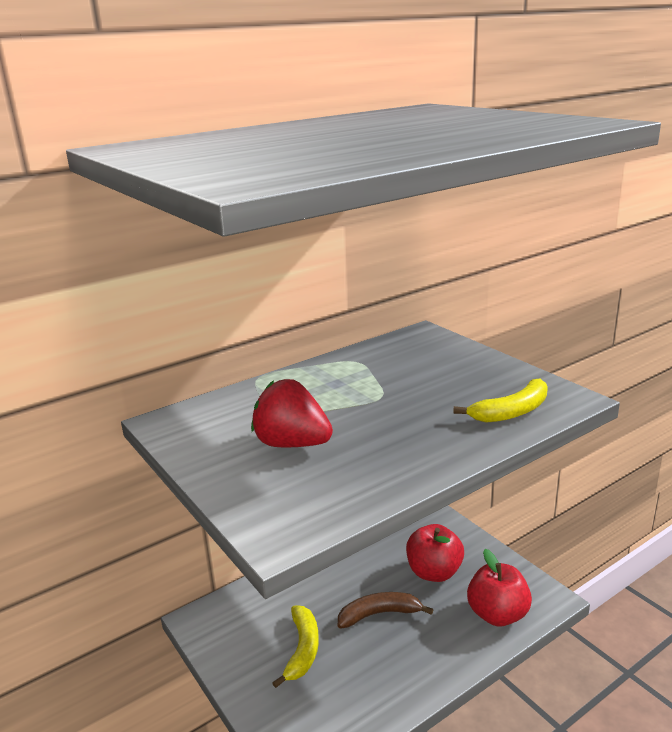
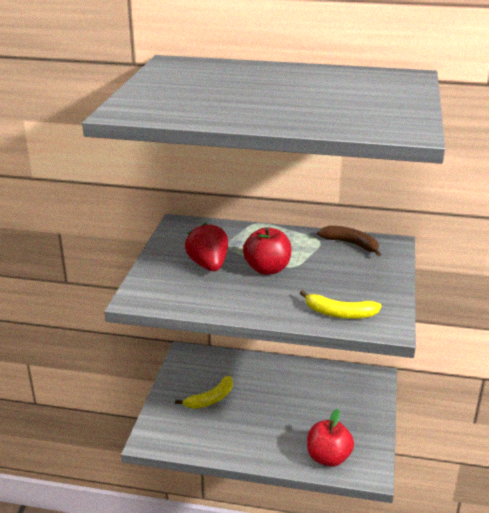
camera: 45 degrees right, 5 degrees up
brown banana [338,592,433,628] -> brown banana moved to [317,226,381,256]
red apple [406,524,464,582] -> red apple moved to [243,227,291,275]

